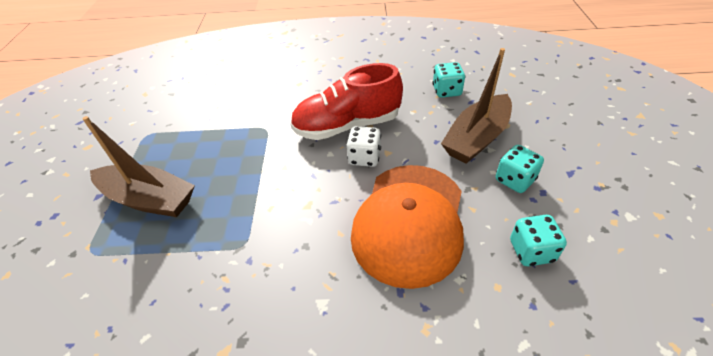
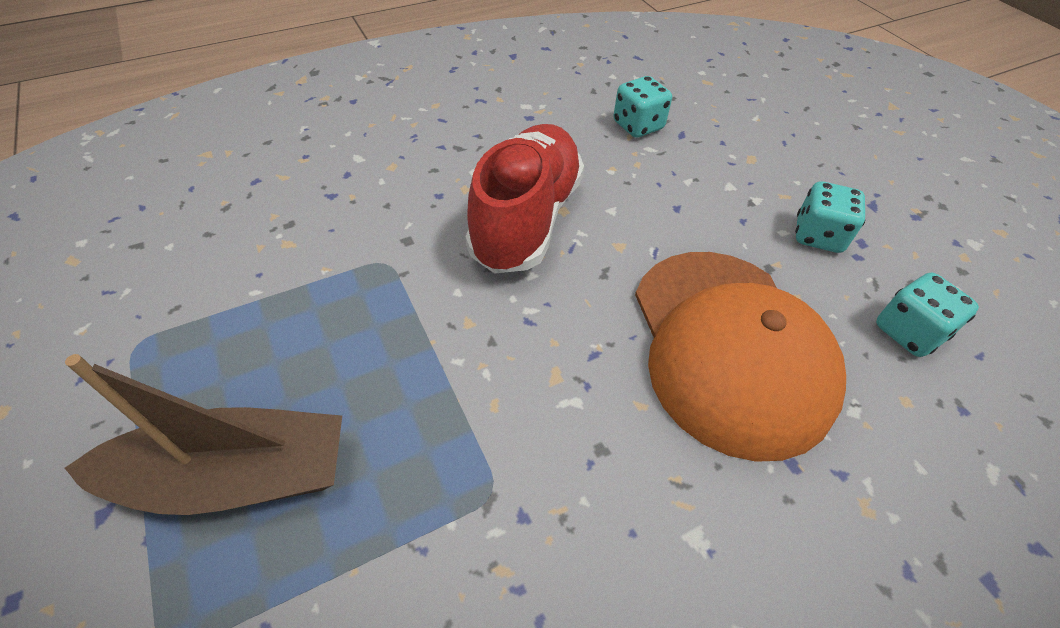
camera: 30 degrees left, 5 degrees up
red shoe [290,63,403,140] -> red shoe turned 150 degrees clockwise [465,124,584,274]
white dice [347,126,381,167] -> none
brown boat [441,48,512,164] -> none

